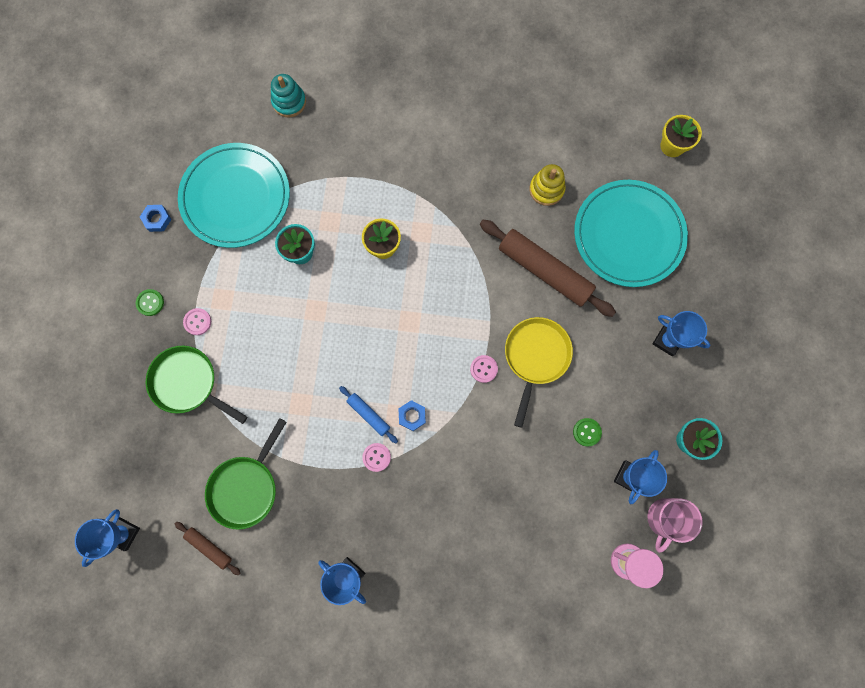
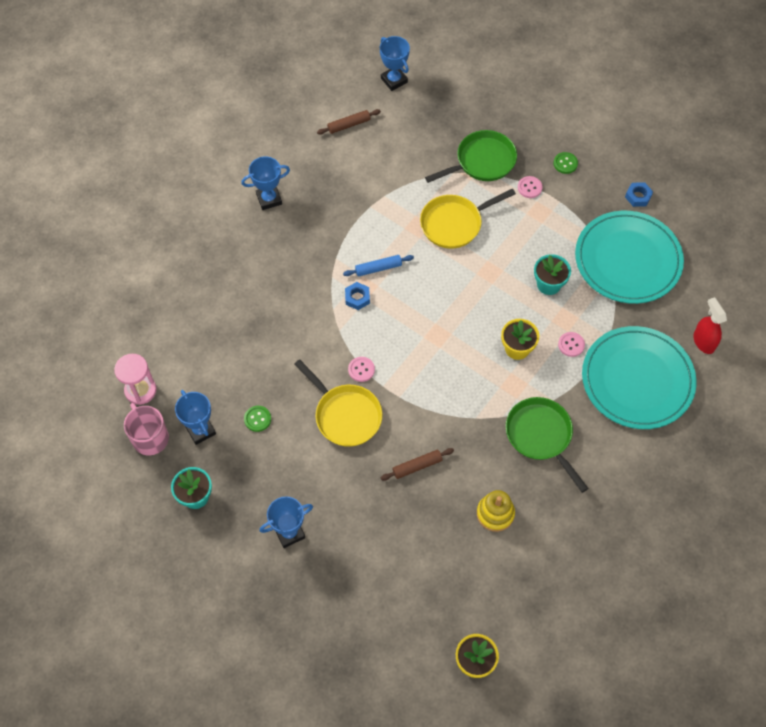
camera: 120 degrees right, 15 degrees down
green pan [205,418,287,530] -> green pan moved to [506,397,589,493]
turquoise stacking toy [271,74,306,117] -> red spray bottle [693,297,727,354]
pink button [362,443,391,472] -> pink button moved to [558,332,585,357]
brown rolling pin [480,220,616,317] -> brown rolling pin [381,448,454,481], size x0.48
turquoise plate [574,180,688,287] -> turquoise plate moved to [582,326,697,429]
none -> yellow pan [420,189,516,249]

